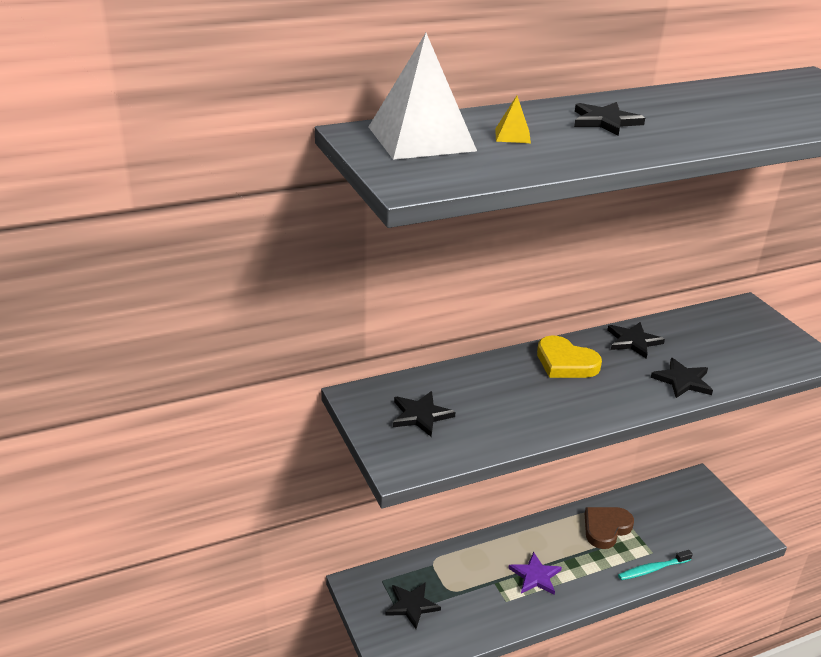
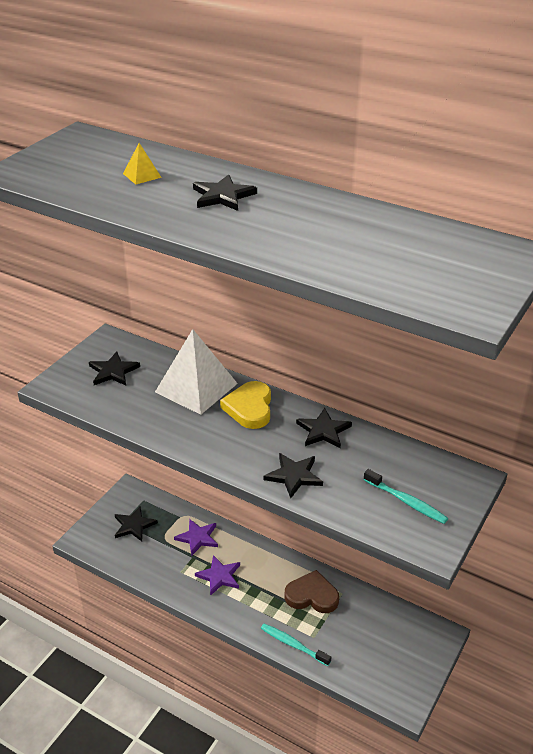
camera: 55 degrees right, 5 degrees up
white pyramid [369,33,477,160] -> white pyramid moved to [155,329,238,415]
none -> purple star [174,519,218,556]
none -> turquoise toothbrush [363,469,448,524]

